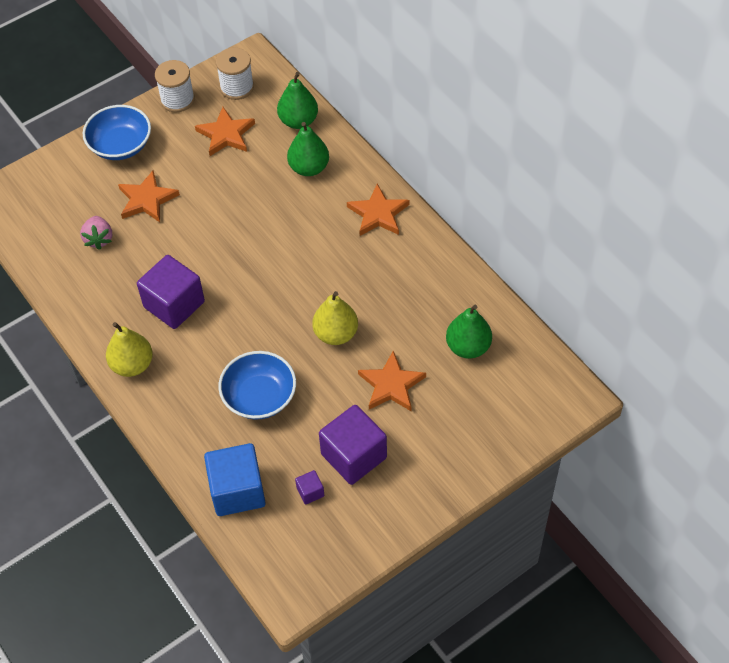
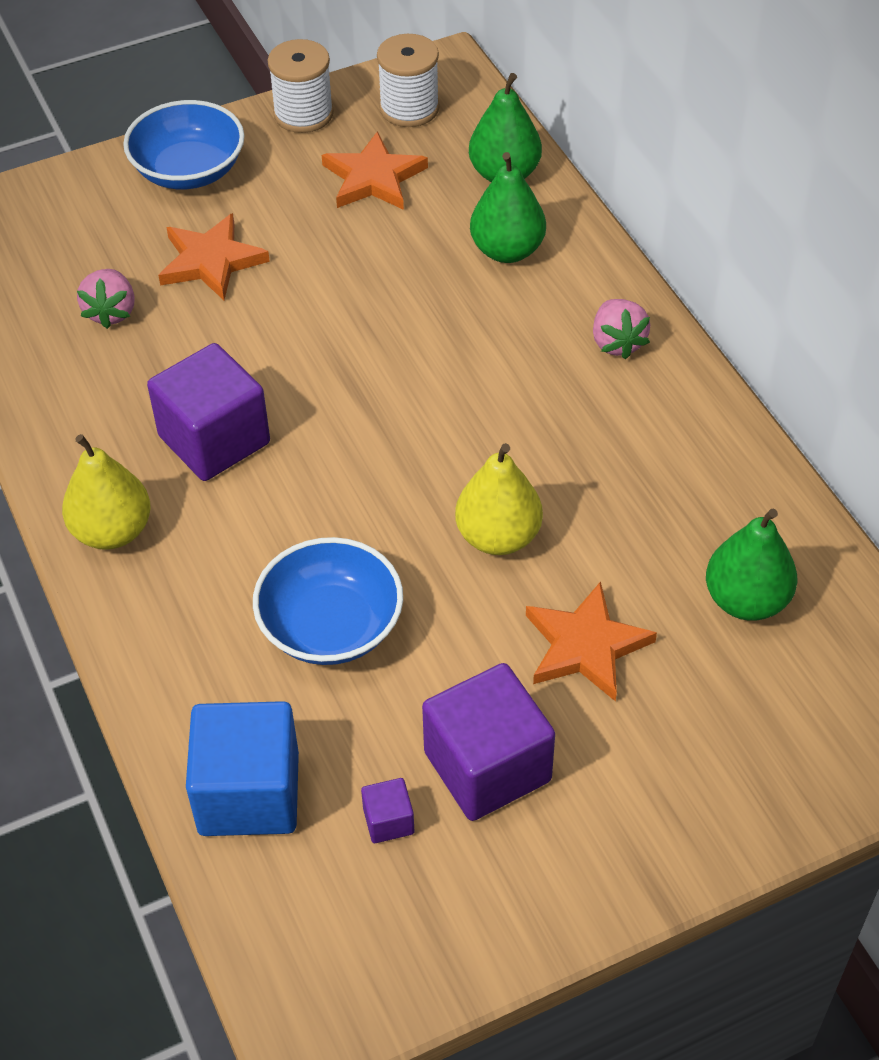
camera: 10 degrees right, 5 degrees down
orange star [347,184,409,236] -> pink strawberry [593,299,650,360]

